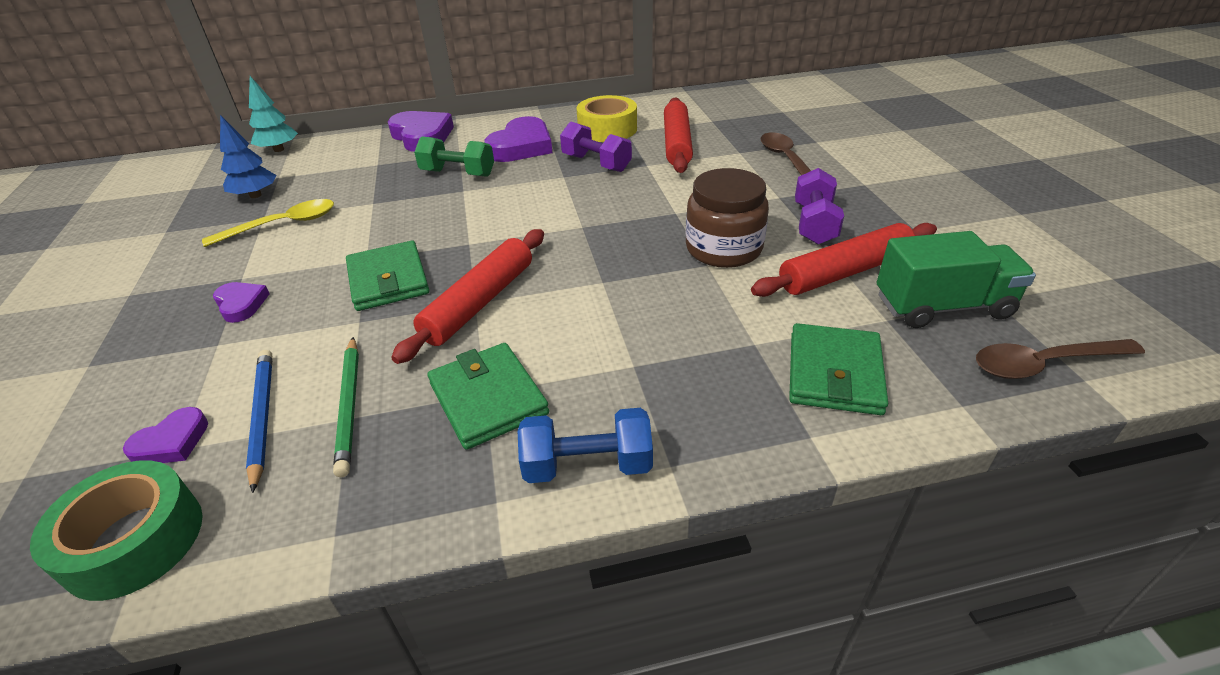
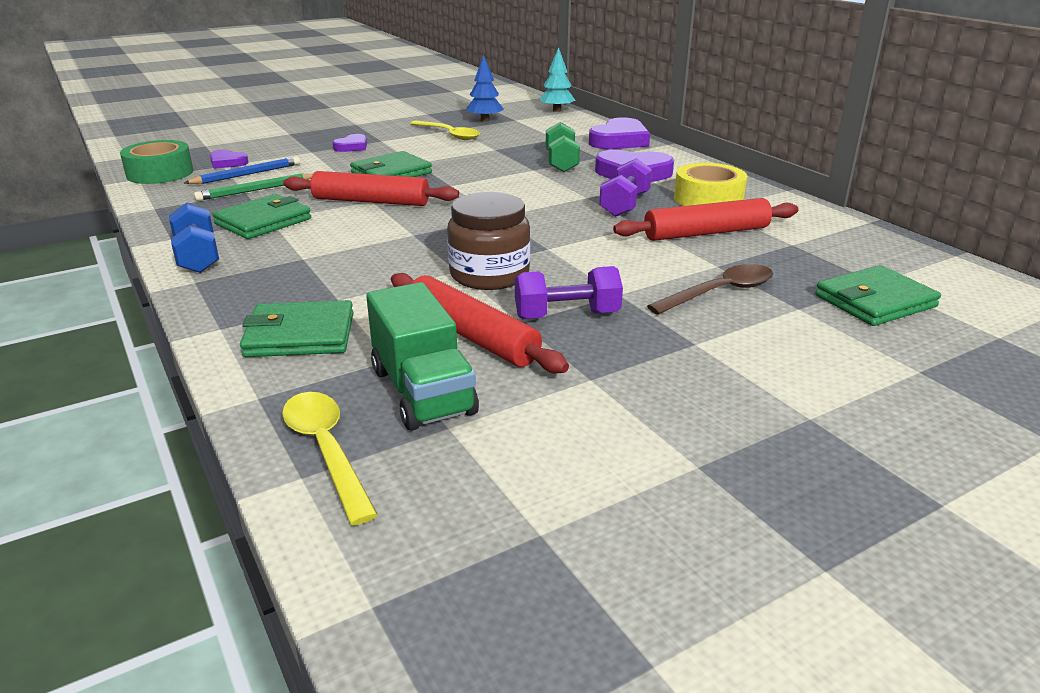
camera: 70 degrees right, 10 degrees down
brown spoon [976,339,1145,379] -> yellow spoon [282,392,378,526]
none -> green wallet [815,265,941,326]

